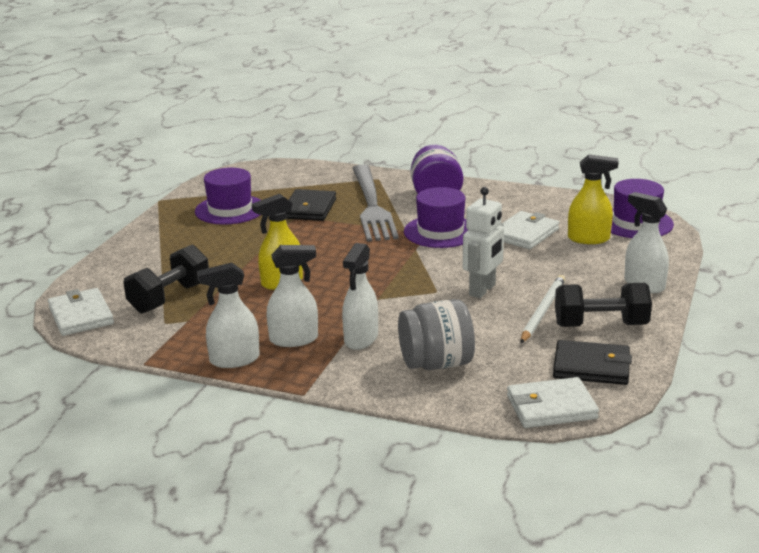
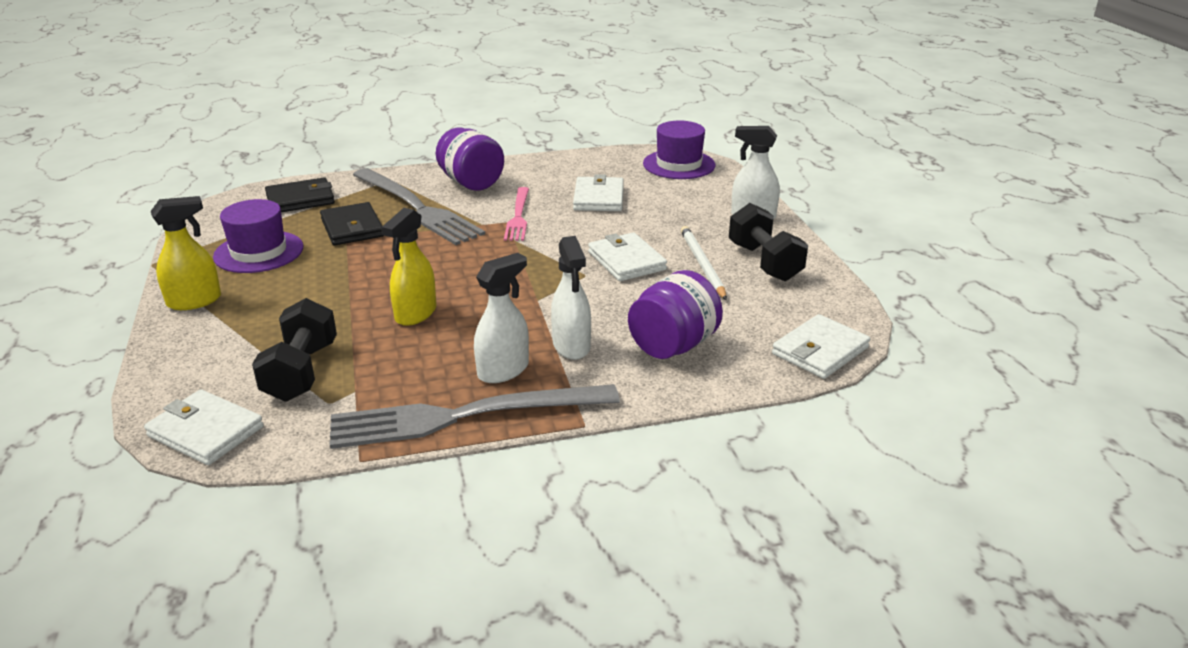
camera: 35 degrees left, 5 degrees up
white spray bottle [197,263,260,368] -> grey fork [330,384,620,449]
grey jar [398,299,475,370] -> purple jar [628,270,723,359]
purple hat [404,187,468,248] -> pink fork [504,187,529,241]
white robot [463,187,504,298] -> white wallet [588,233,667,281]
black wallet [553,340,632,385] -> black wallet moved to [265,177,335,212]
black dumbbell [555,283,652,327] -> black dumbbell turned 75 degrees counterclockwise [729,203,808,281]
yellow spray bottle [568,154,618,244] -> yellow spray bottle moved to [151,196,221,310]

